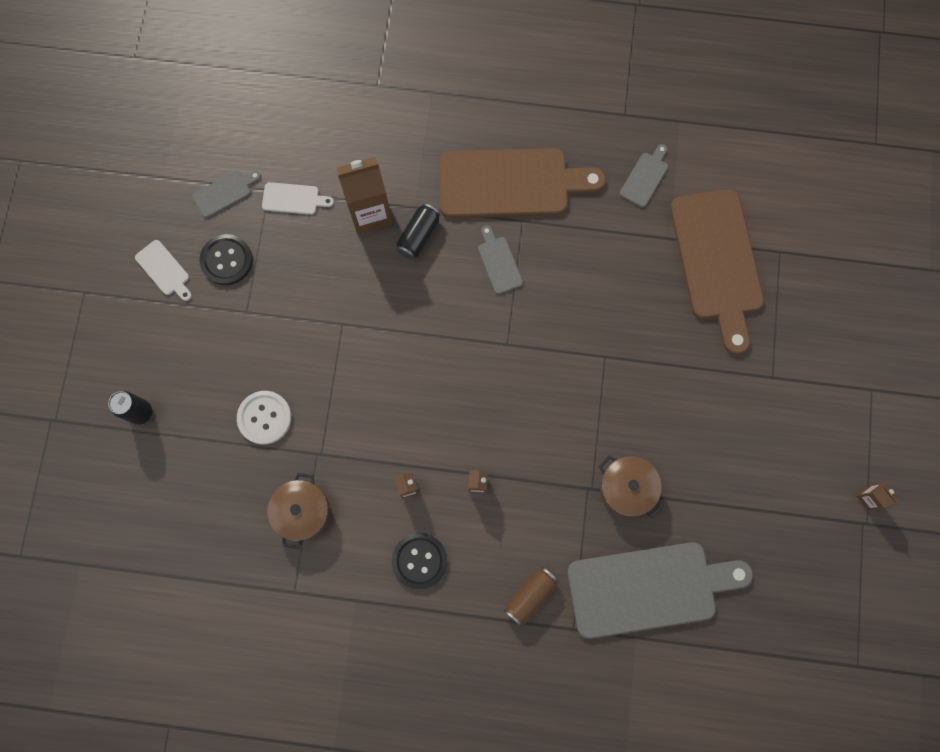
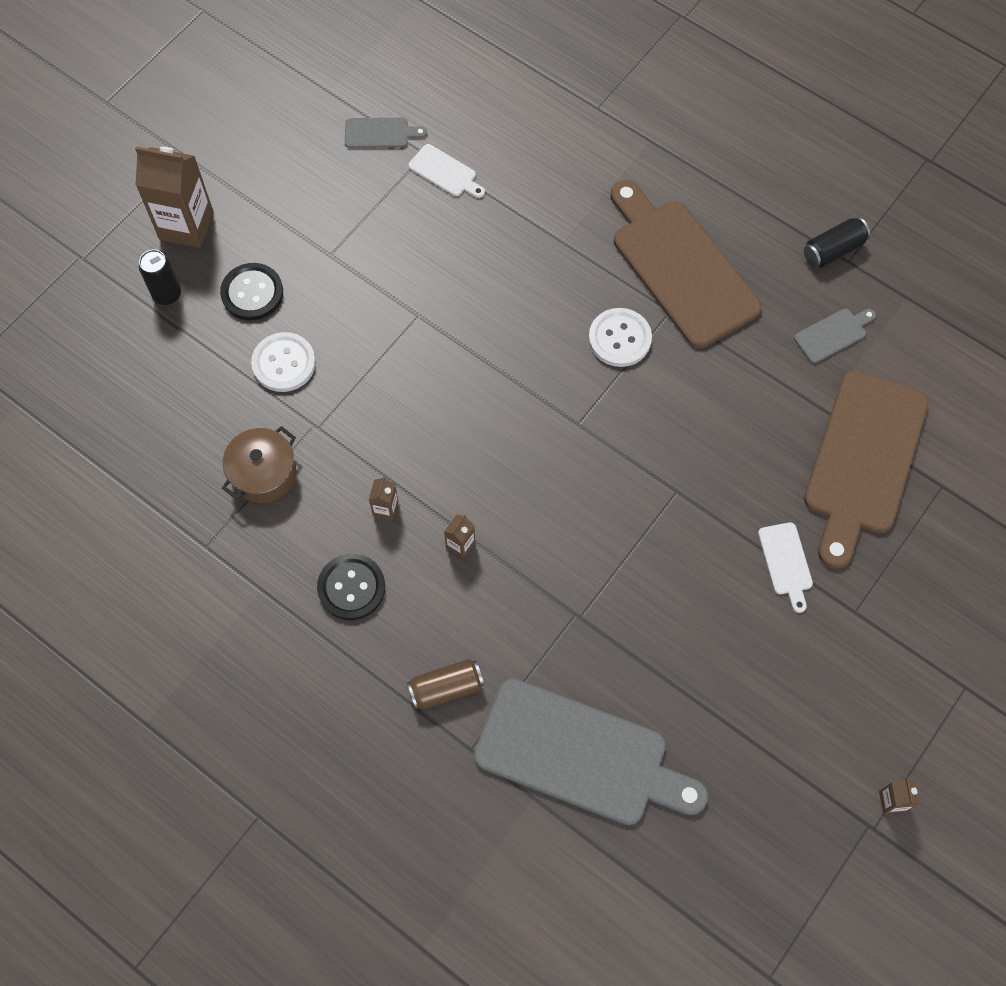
camera: 30 degrees right, 10 degrees down
white cutting board [135,240,192,301] -> white cutting board moved to [758,522,813,613]
black button [199,234,253,285] -> black button moved to [220,263,283,320]
brown carton [337,157,393,235] -> brown carton moved to [135,146,214,248]
black can [396,203,440,260] -> black can moved to [804,217,870,268]
brown cutting board [439,148,606,218] -> brown cutting board turned 150 degrees counterclockwise [611,180,762,348]
grey cutting board [478,225,523,294] -> white button [589,308,652,367]
brown pot [598,455,664,518] -> none

